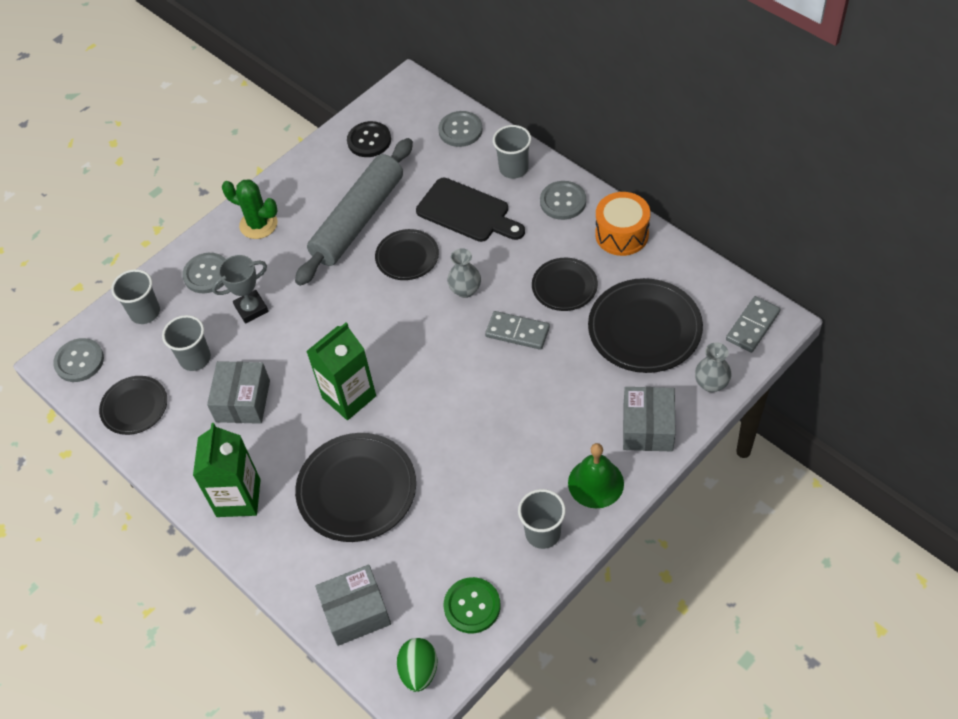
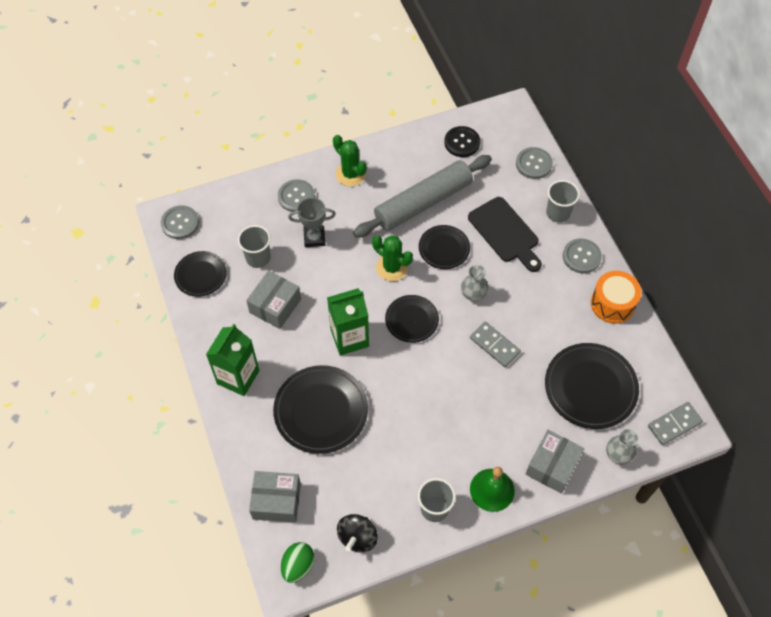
camera: 20 degrees right, 5 degrees up
grey cup [111,269,160,324] -> none
green button [444,577,500,633] -> black spinning top [337,514,378,553]
black plate [532,258,598,311] -> black plate moved to [385,295,439,343]
none -> green cactus [372,235,413,281]

